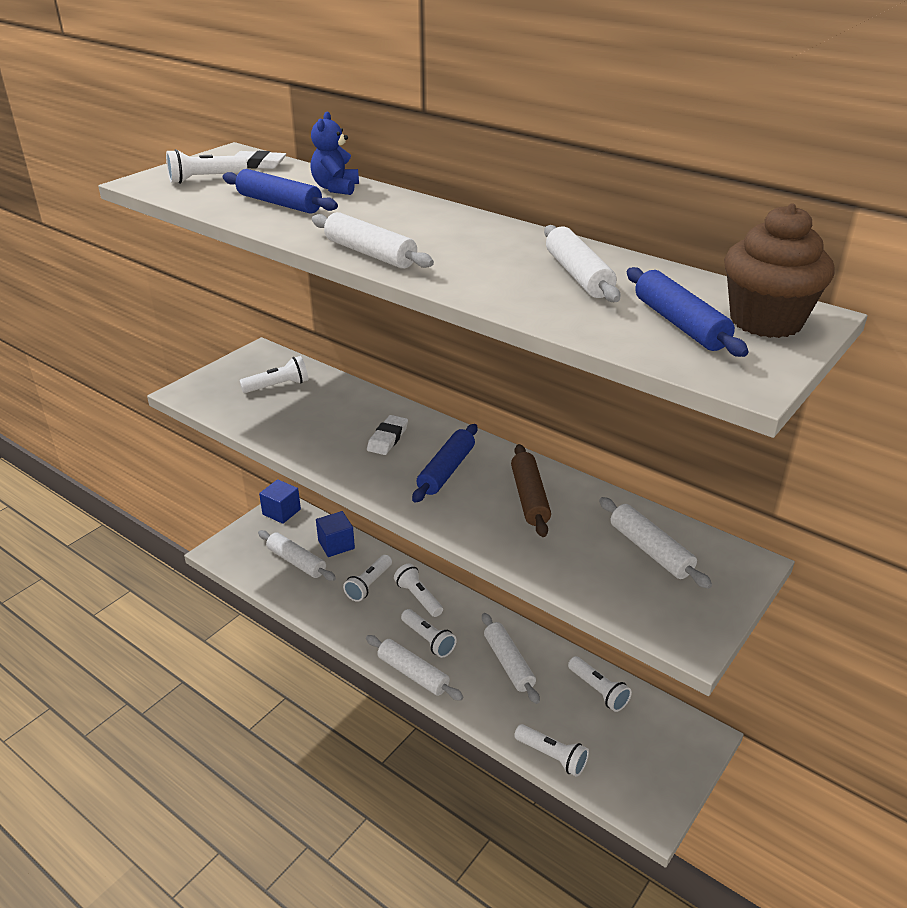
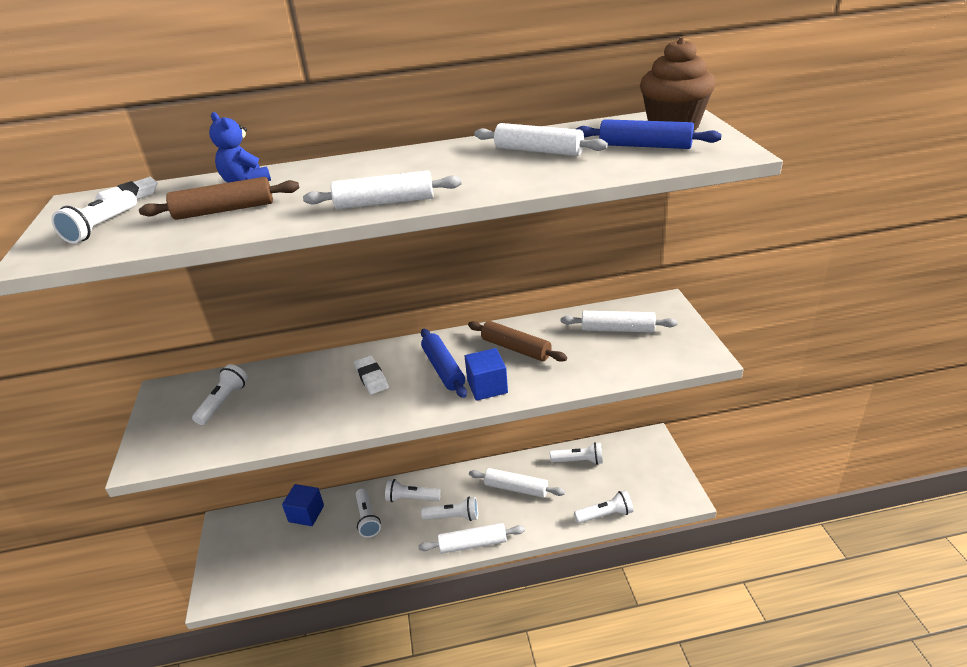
camera: 45 degrees left, 0 degrees up
blue rolling pin [223,169,338,214] -> brown rolling pin [139,177,299,220]
white rolling pin [258,530,336,581] -> none
blue cube [259,479,301,524] -> blue cube moved to [465,348,508,401]

